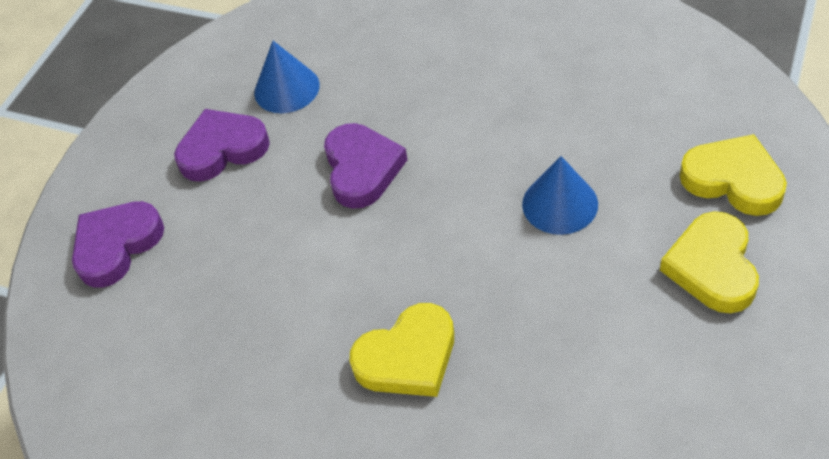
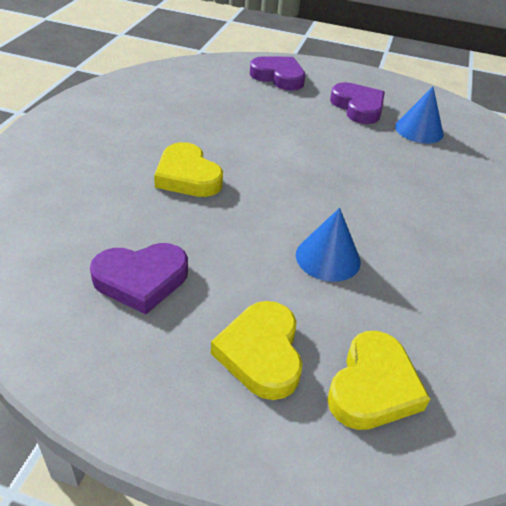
camera: 75 degrees right, 10 degrees down
purple heart [324,123,408,209] -> purple heart moved to [90,243,188,314]
yellow heart [660,211,759,313] -> yellow heart turned 90 degrees counterclockwise [211,301,303,400]

